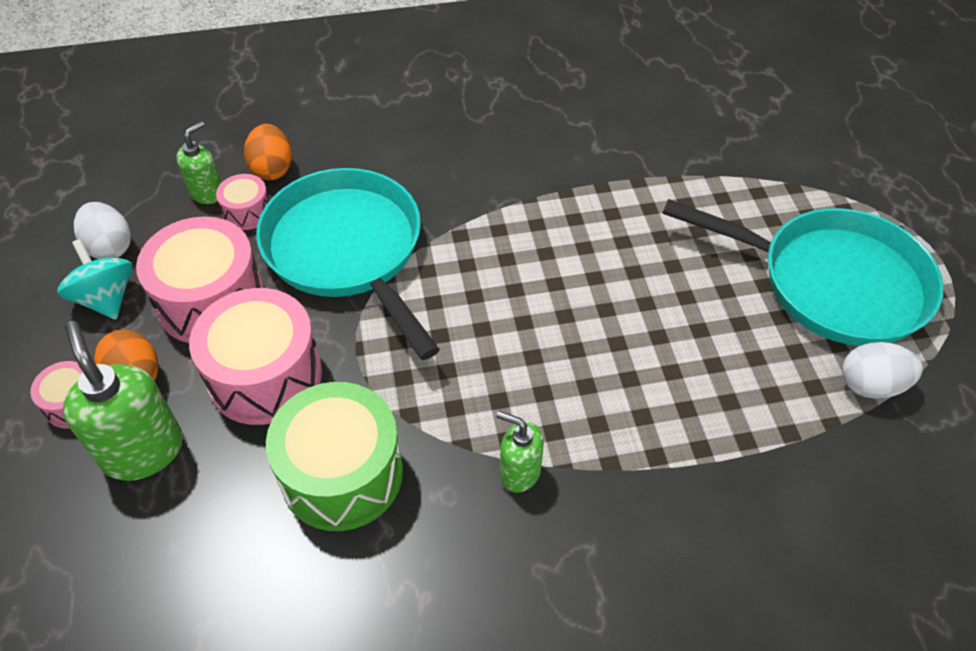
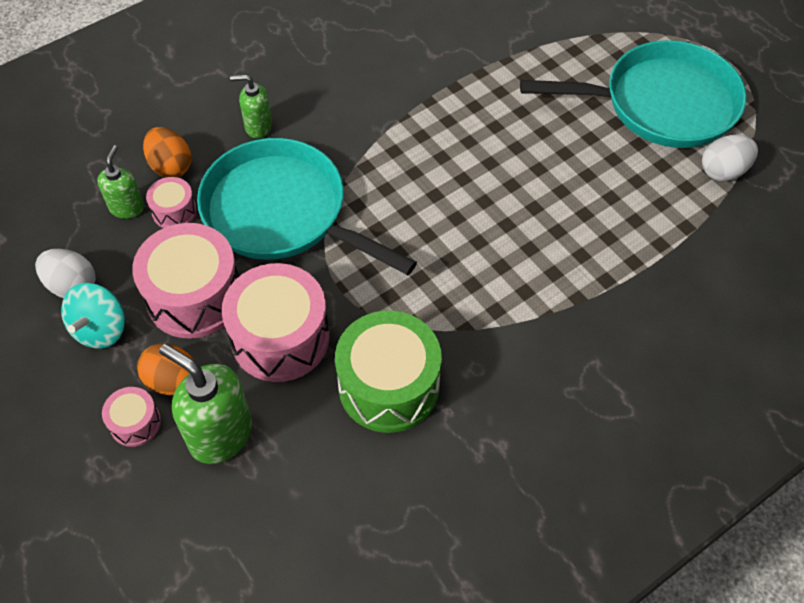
camera: 25 degrees left, 5 degrees up
turquoise spinning top [57,239,133,320] -> turquoise spinning top turned 105 degrees counterclockwise [61,283,125,349]
green soap dispenser [496,411,544,493] -> green soap dispenser moved to [230,74,272,139]

